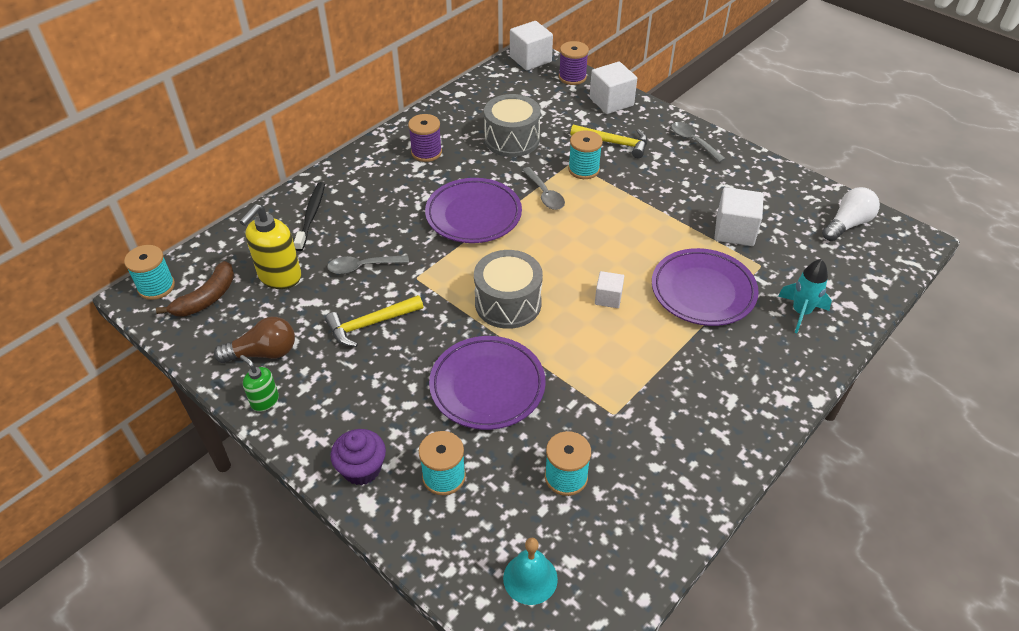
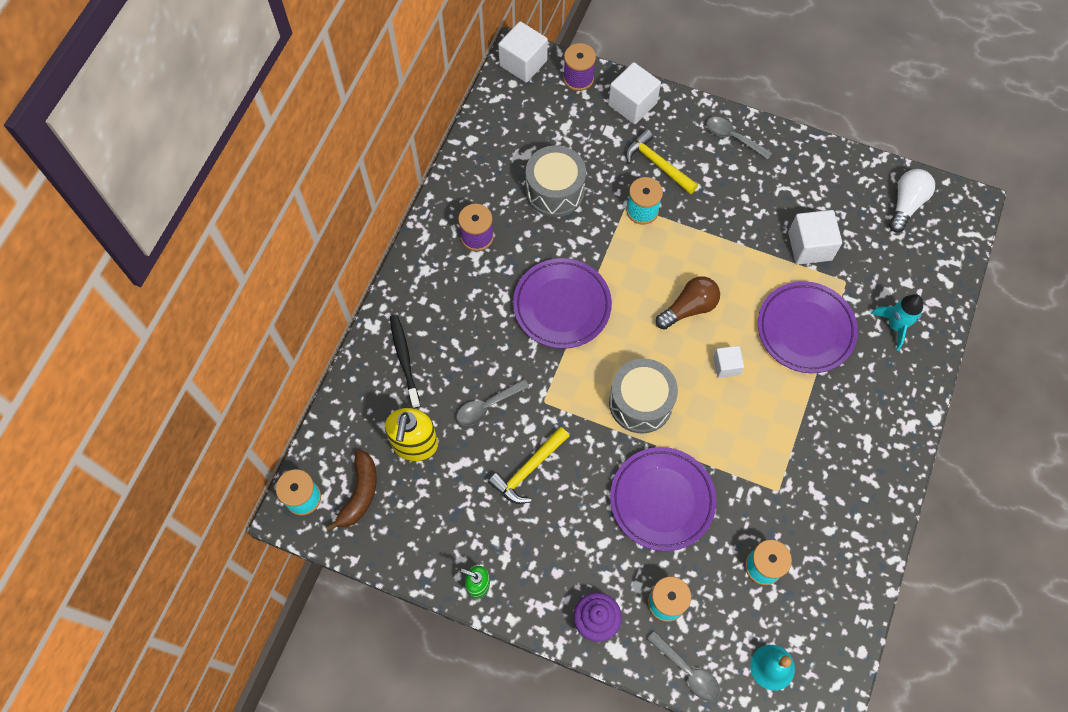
camera: 20 degrees left, 20 degrees up
brown light bulb [214,317,295,363] -> brown light bulb moved to [656,276,720,330]
grey spoon [522,167,565,210] -> grey spoon moved to [647,631,720,702]
yellow hammer [570,125,647,158] -> yellow hammer turned 135 degrees counterclockwise [626,129,698,194]

